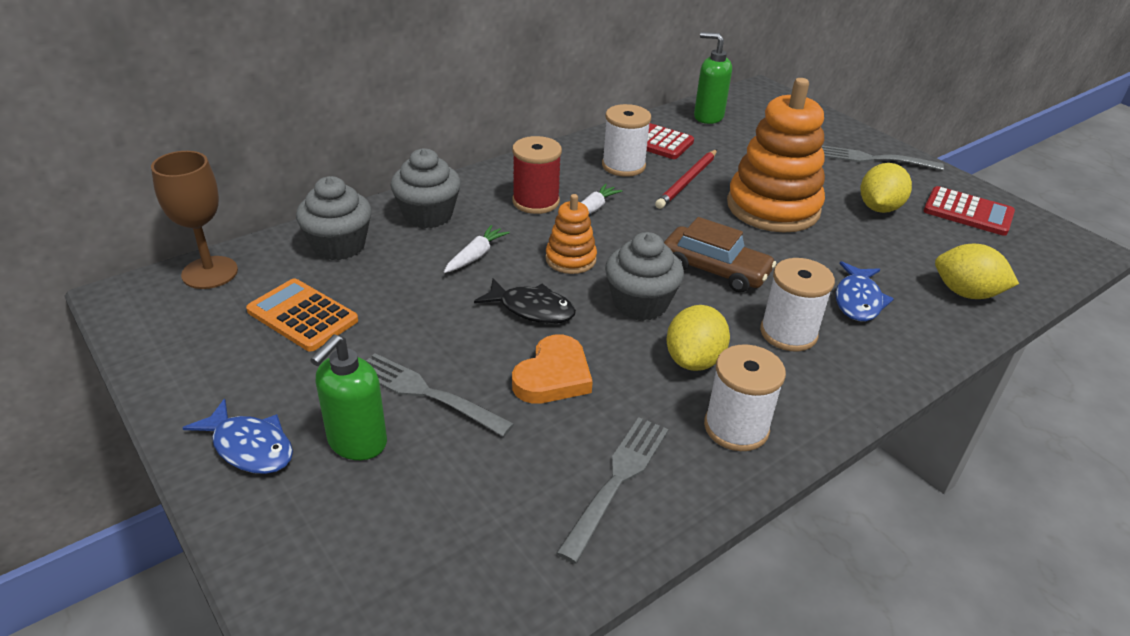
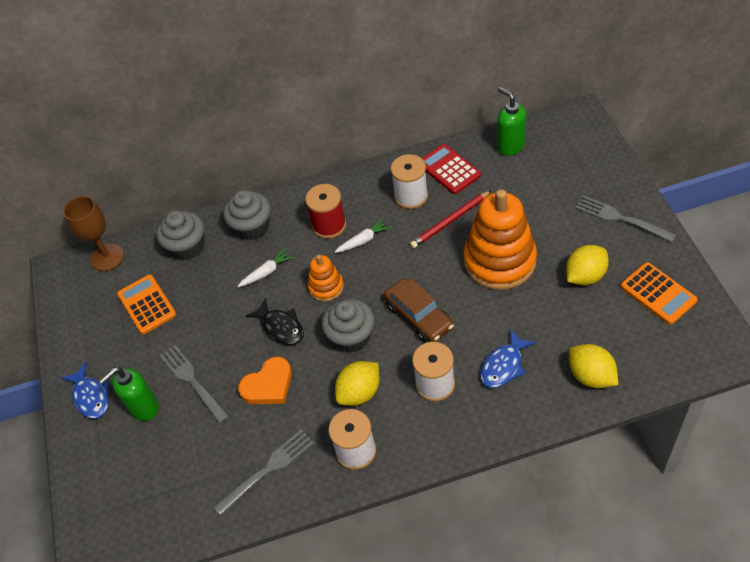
camera: 30 degrees right, 15 degrees up
red calculator [924,186,1015,236] -> orange calculator [621,262,698,325]

